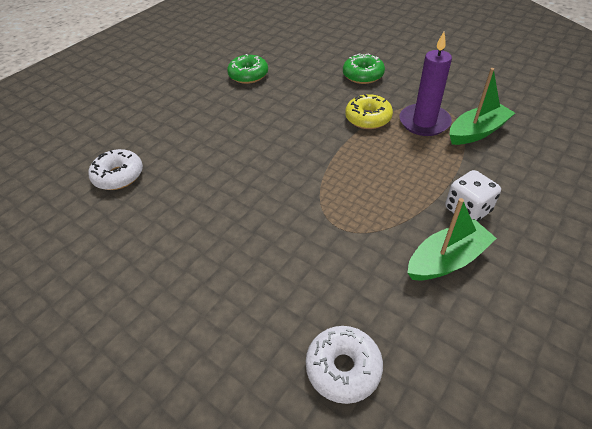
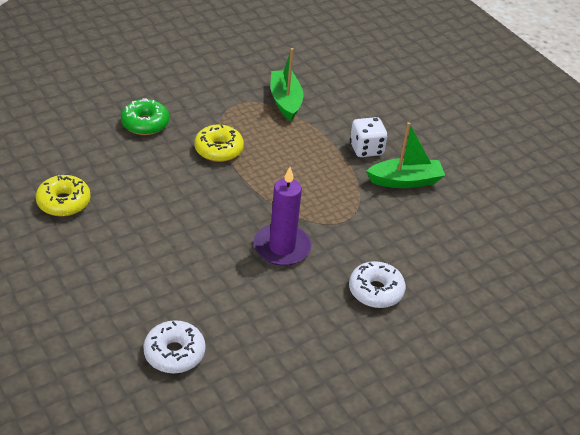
camera: 75 degrees left, 5 degrees down
green donut [227,54,268,84] -> yellow donut [36,175,91,217]
white donut [306,326,383,404] -> white donut moved to [349,261,406,308]
purple candle [399,32,452,136] -> purple candle moved to [253,167,312,266]
green boat [408,198,497,280] -> green boat turned 90 degrees clockwise [366,122,445,188]

